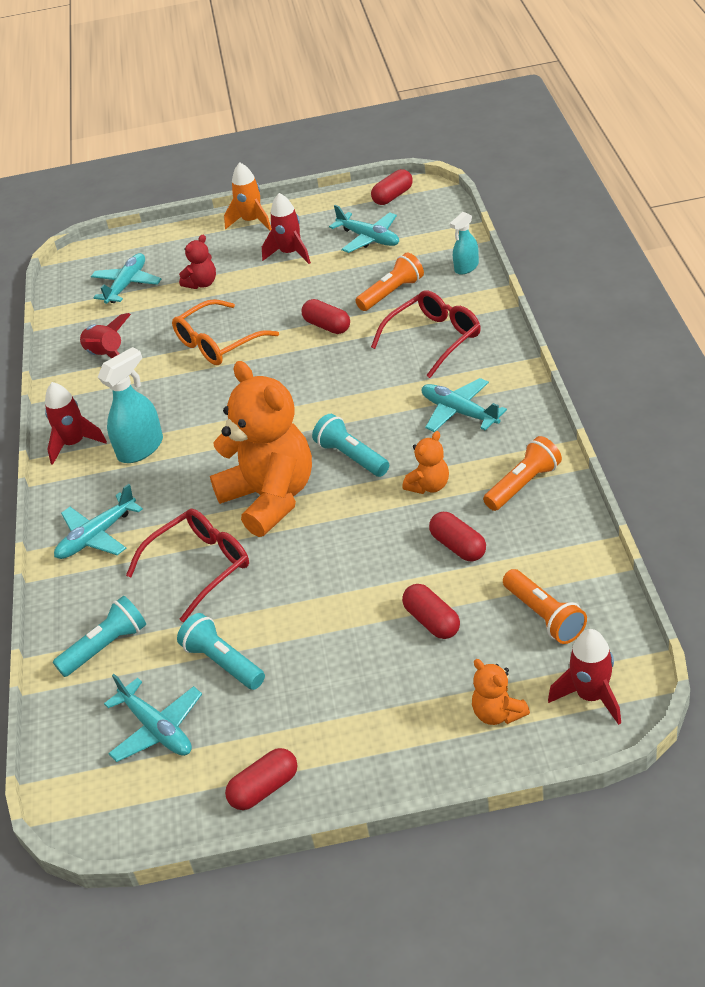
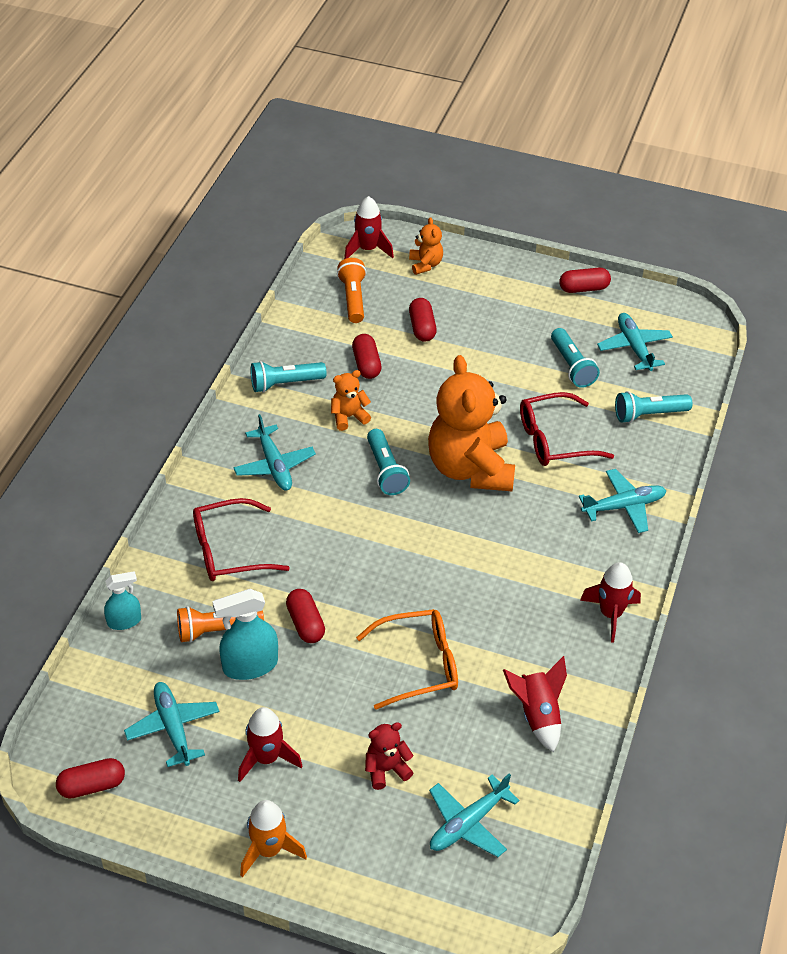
camera: 160 degrees left, 5 degrees up
turquoise spray bottle [98,347,163,463] -> turquoise spray bottle moved to [212,589,278,680]
orange flashlight [483,436,562,511] -> turquoise flashlight [251,361,327,393]

